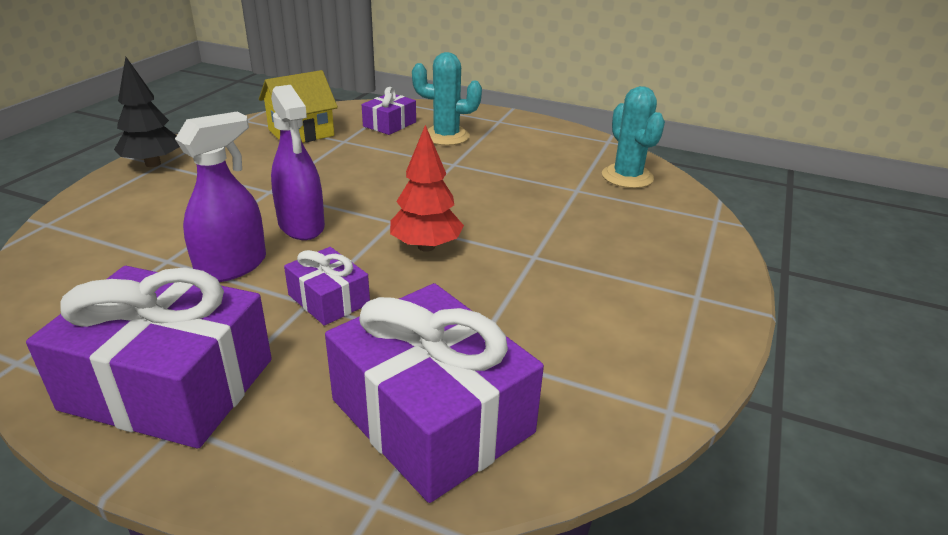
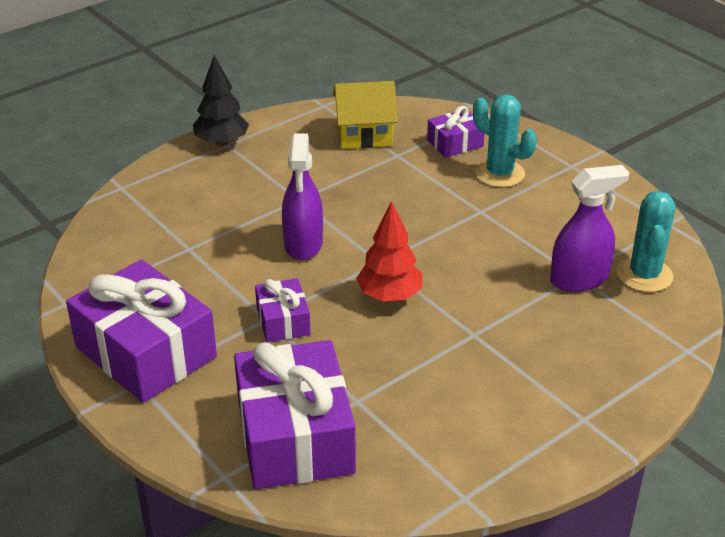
camera: 30 degrees right, 5 degrees up
purple spray bottle [175,111,266,282] -> purple spray bottle moved to [550,165,629,292]

